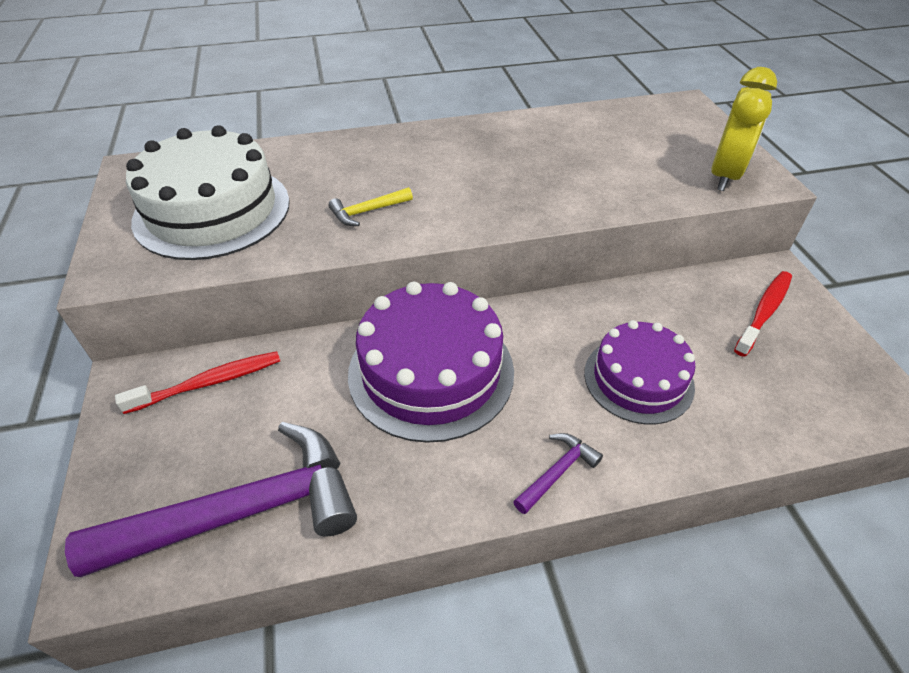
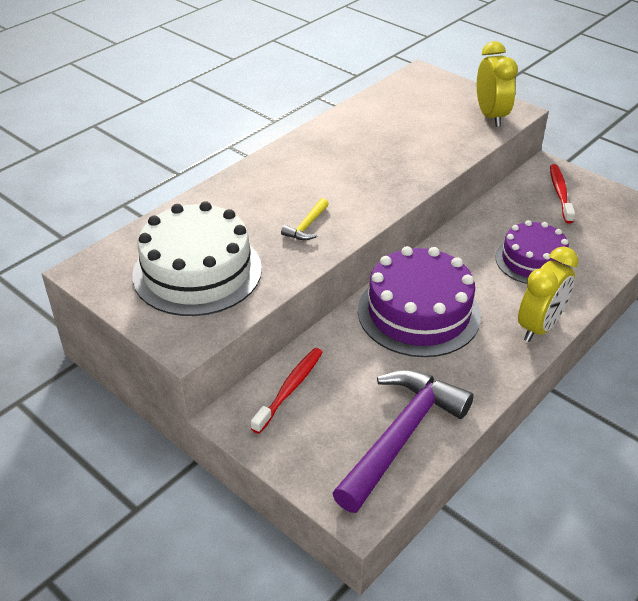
camera: 35 degrees left, 5 degrees down
purple hammer [513,433,603,514] -> yellow clock [518,246,578,342]

